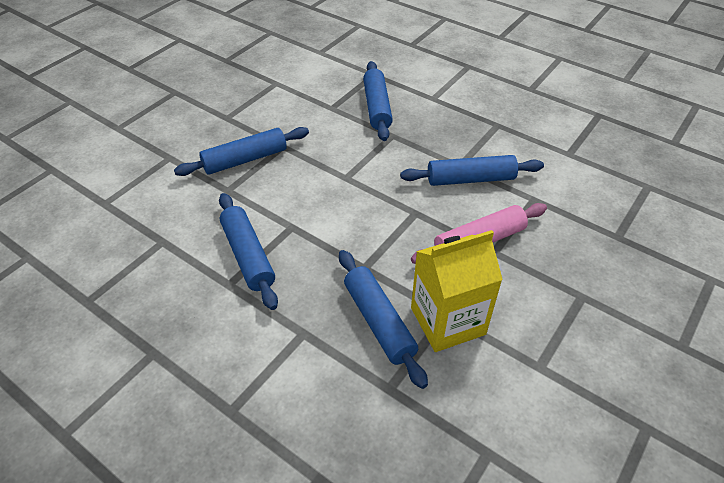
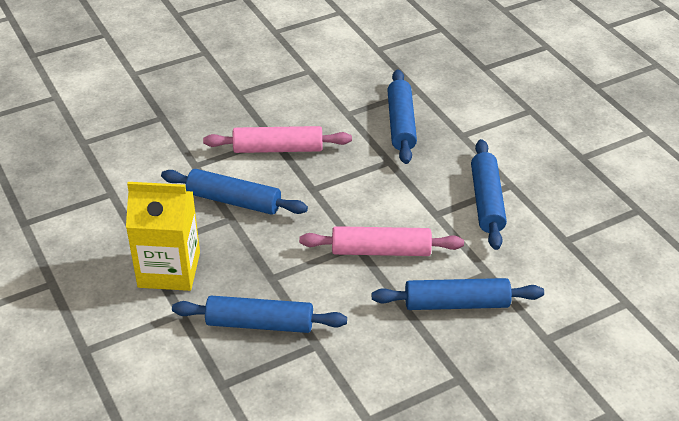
camera: 155 degrees left, 5 degrees down
blue rolling pin [363,61,393,141] -> blue rolling pin turned 75 degrees clockwise [172,296,347,333]
yellow carton [411,230,503,352] -> yellow carton moved to [126,182,200,291]
none -> pink rolling pin [299,226,464,256]

